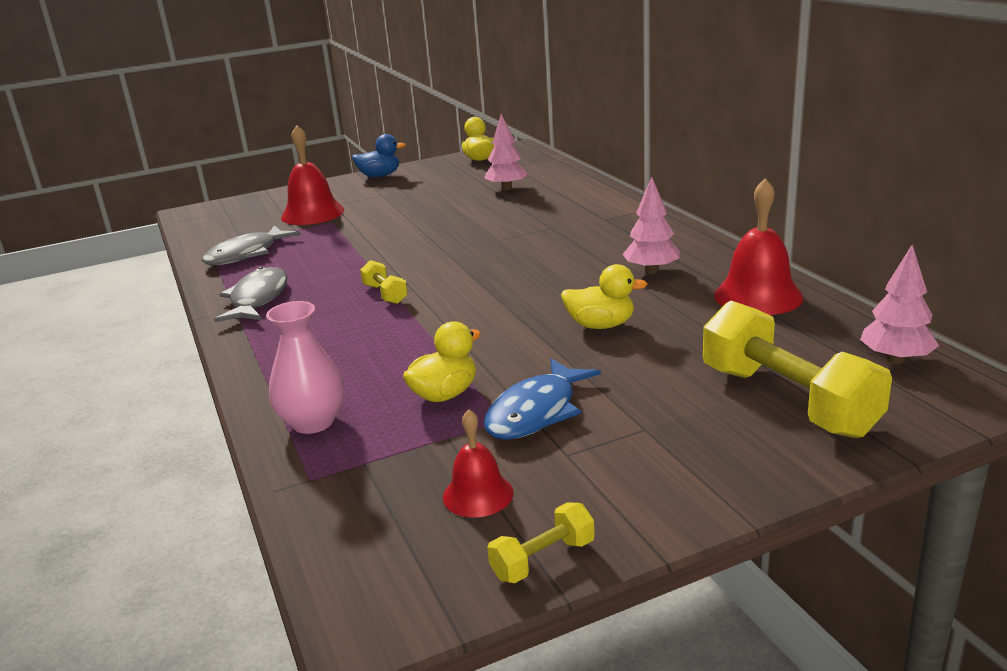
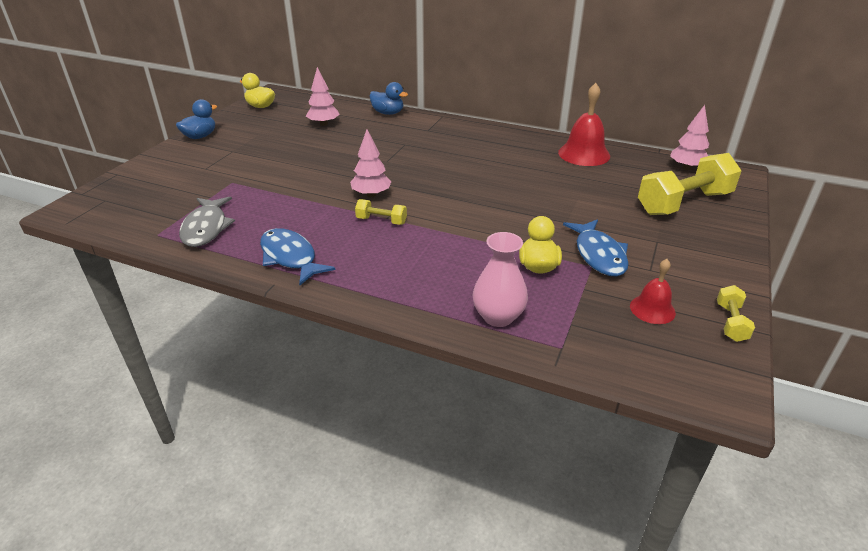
camera: 45 degrees left, 10 degrees up
grey fish [214,267,287,322] -> blue fish [260,228,336,285]
red bell [281,125,344,225] -> none
yellow duck [561,264,648,329] -> none
pink tree [623,176,680,274] -> pink tree moved to [350,129,392,197]
yellow dumbbell [703,301,892,438] -> yellow dumbbell turned 45 degrees counterclockwise [638,153,742,215]
none -> blue duck [369,82,408,115]

